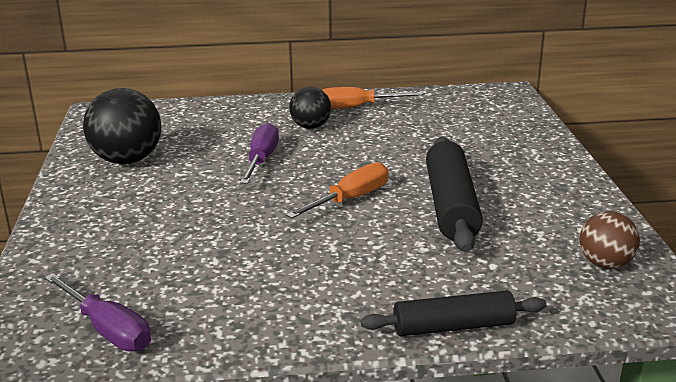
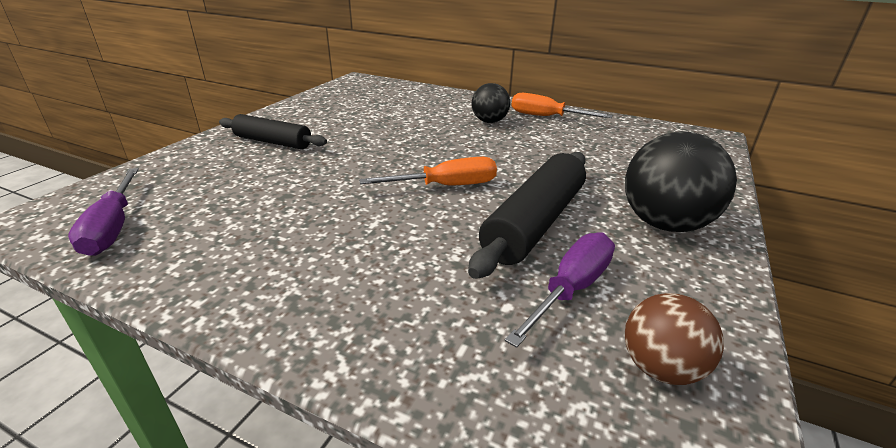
camera: 30 degrees right, 5 degrees up
black ball [83,88,161,164] -> black ball moved to [625,132,737,232]
purple screwdriver [240,123,279,184] -> purple screwdriver moved to [505,232,615,348]
black rolling pin [361,290,547,336] -> black rolling pin moved to [219,114,327,149]

